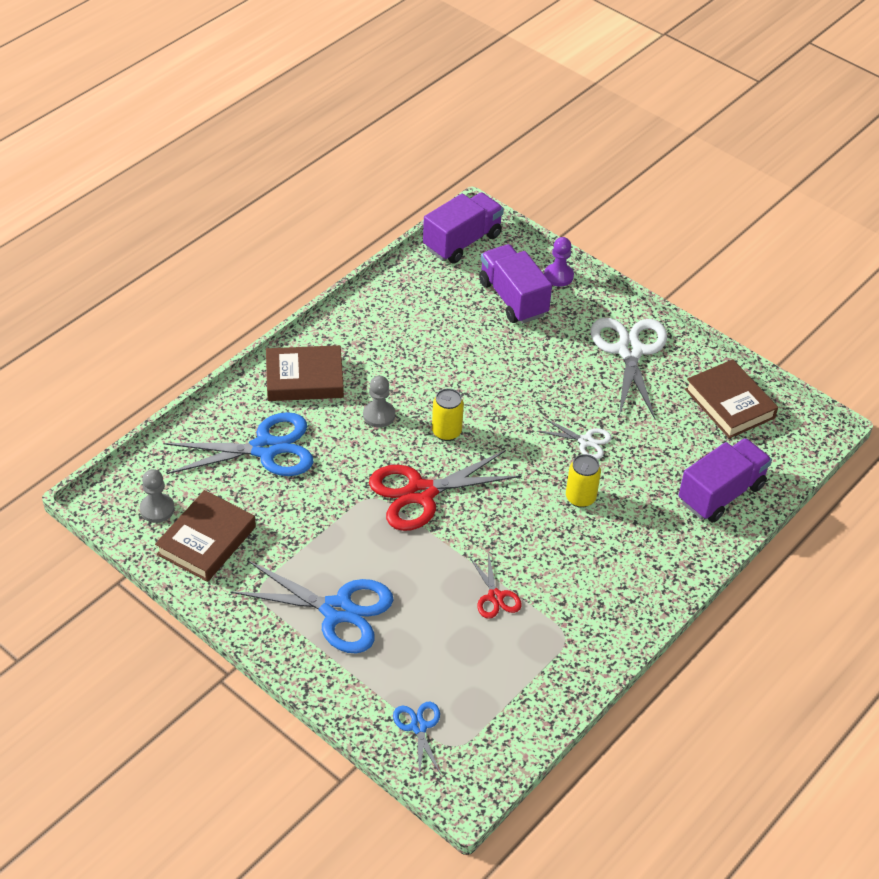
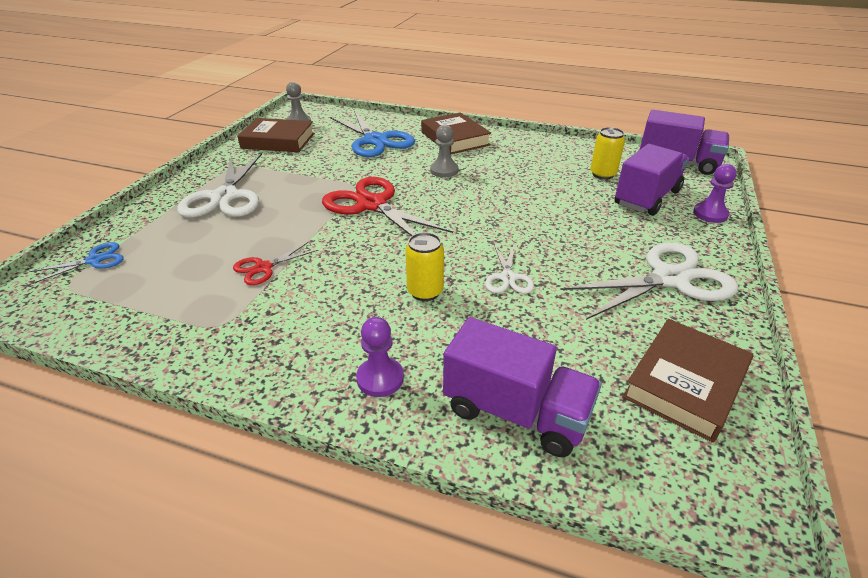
camera: 70 degrees right, 10 degrees down
blue scissors [230,560,393,653] -> white scissors [177,153,262,217]
yellow can [432,388,464,441] -> yellow can moved to [590,127,625,180]
none -> purple pawn [356,317,404,397]

